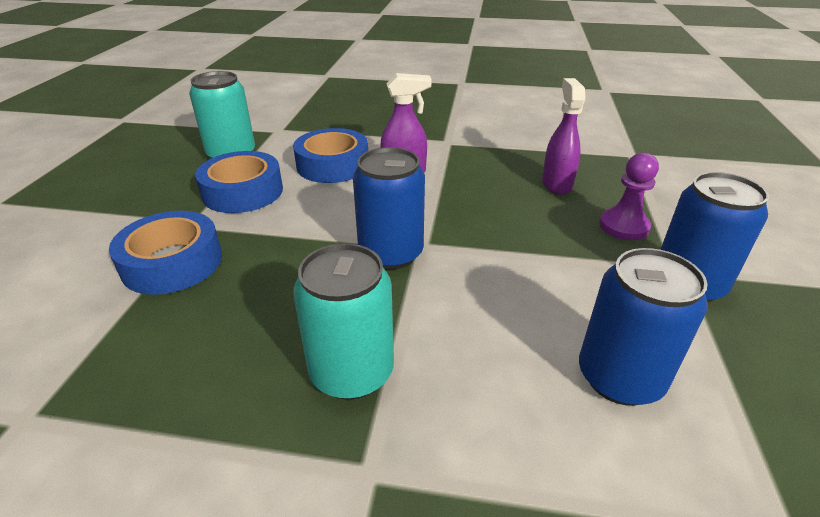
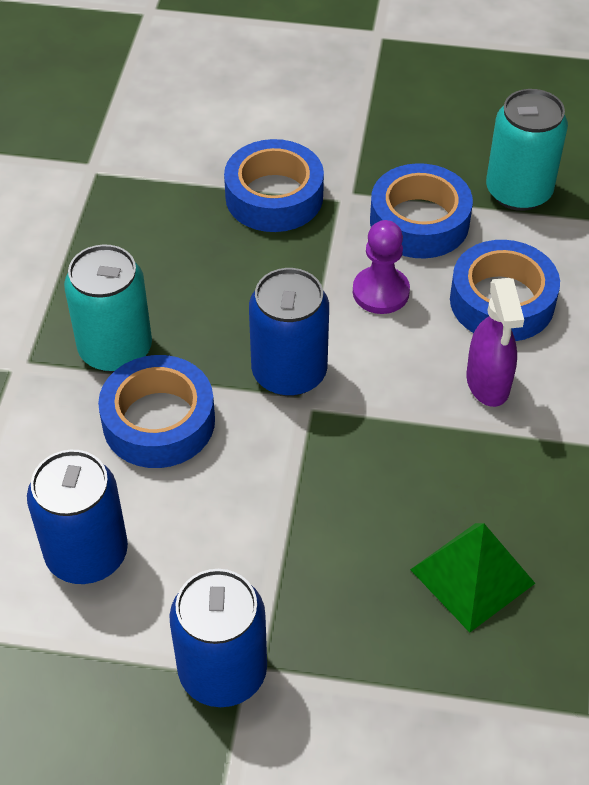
camera: 90 degrees right, 15 degrees up
purple spray bottle [542,78,585,195] -> green pyramid [410,523,536,633]
purple pawn [599,152,659,240] -> purple pawn moved to [353,220,410,314]
none -> blue tape [98,355,215,468]

